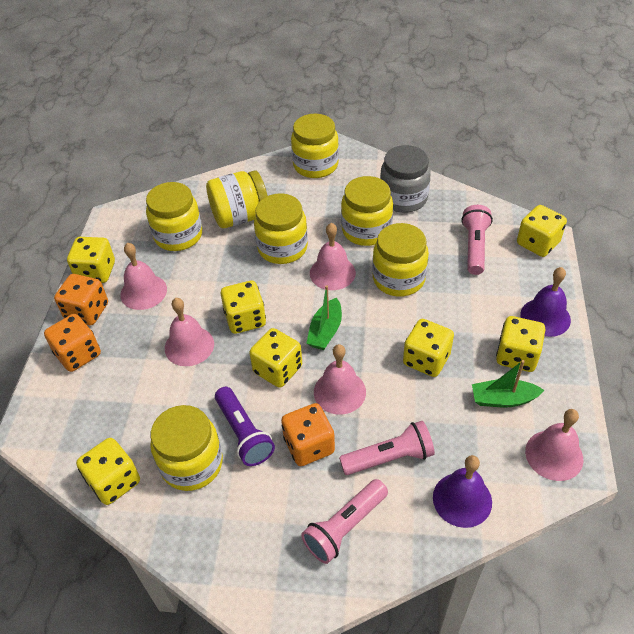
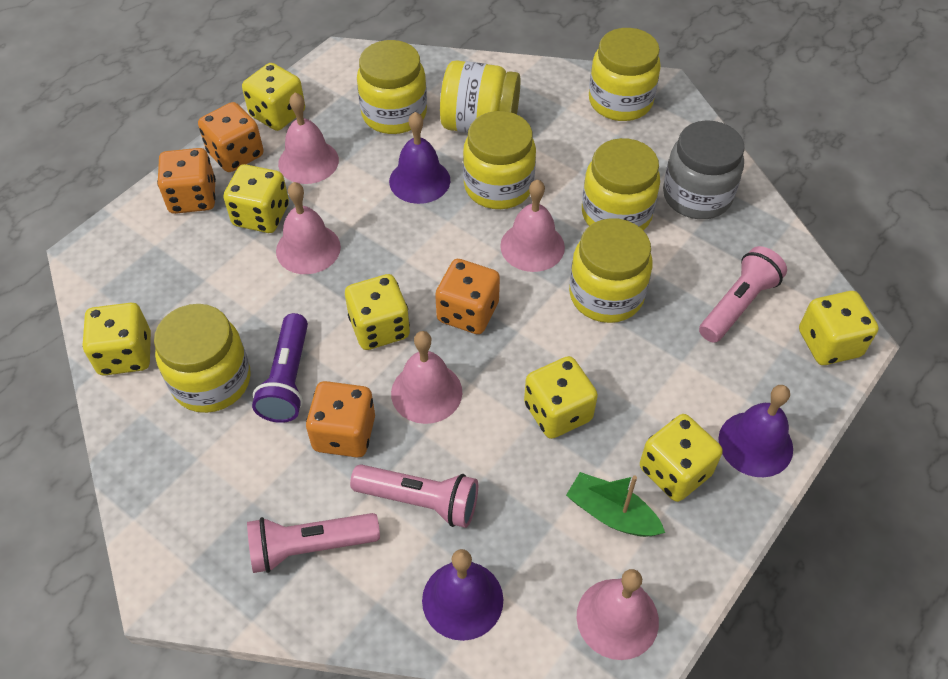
camera: 30 degrees right, 5 degrees up
yellow dice [221,280,266,334] -> yellow dice moved to [223,164,289,233]
green boat [306,285,342,350] -> orange dice [435,259,500,334]
none -> purple bell [389,112,450,204]

